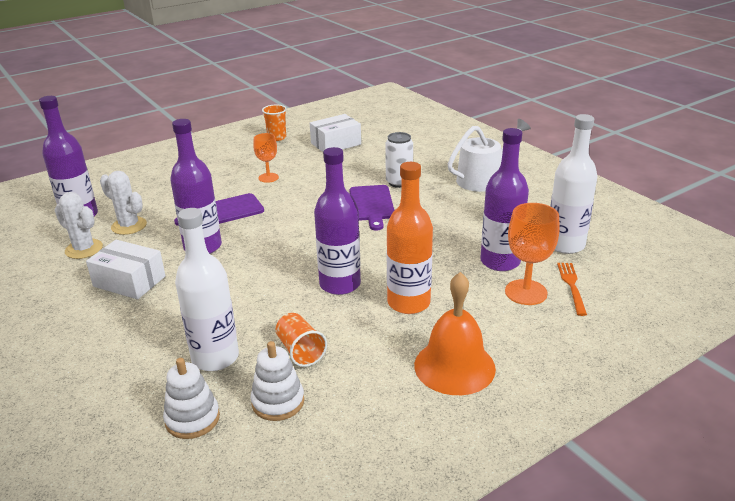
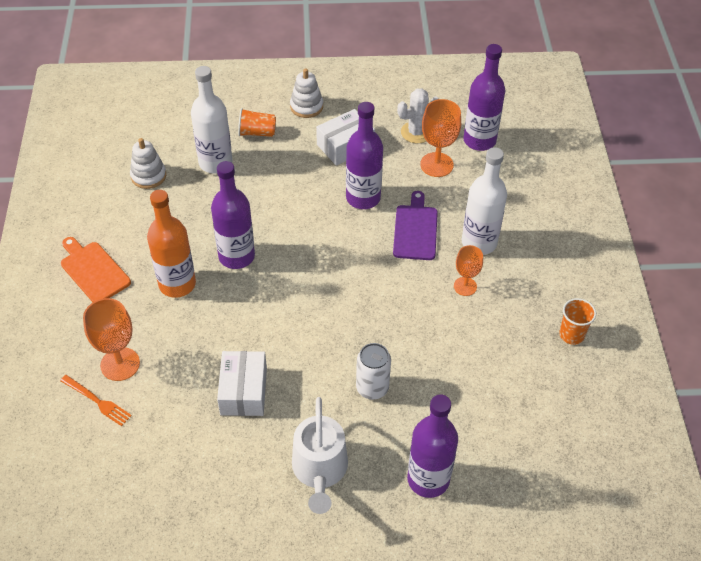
camera: 120 degrees right, 20 degrees up
white cactus [100,171,147,235] -> orange goblet [420,99,461,177]
white stacking toy [163,358,220,439] -> white stacking toy moved to [290,68,323,118]
orange cup [275,313,327,367] -> orange cup moved to [238,108,276,137]
white box [310,114,361,152] -> white box moved to [217,351,267,416]
purple cutting board [350,185,395,230] -> none
orange bell [414,272,496,395] -> orange cutting board [61,237,131,302]
purple bottle [480,128,529,271] -> purple bottle moved to [407,394,458,498]
white bottle [550,114,598,254] -> white bottle moved to [462,147,507,255]

